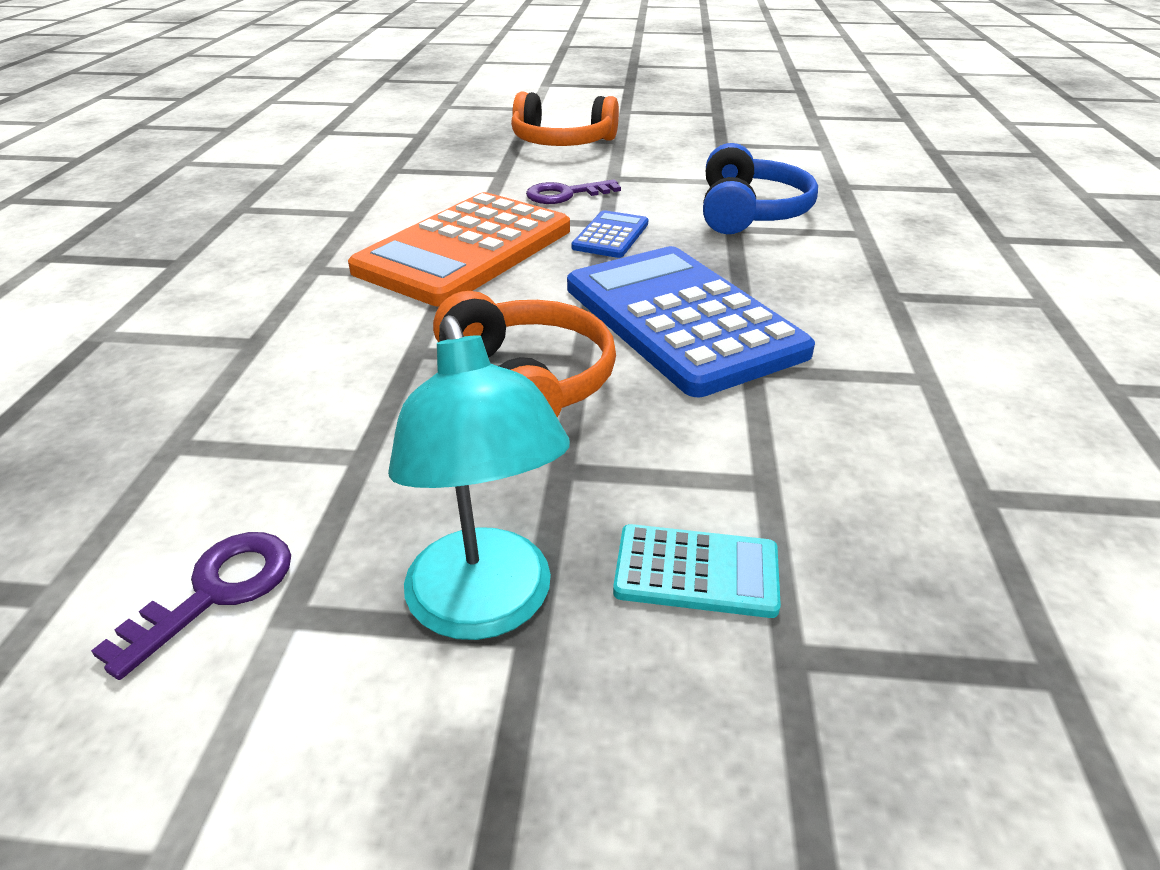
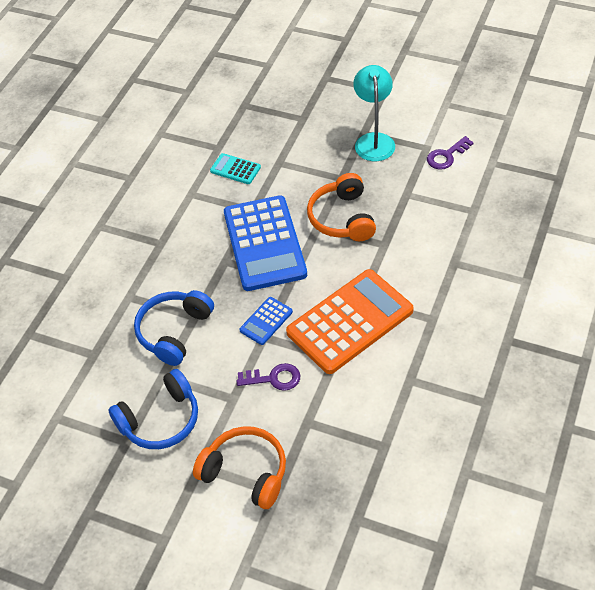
camera: 160 degrees left, 15 degrees up
turquoise calculator [613,524,781,618] -> turquoise calculator moved to [210,153,261,184]
none -> blue headphones [108,369,198,449]

